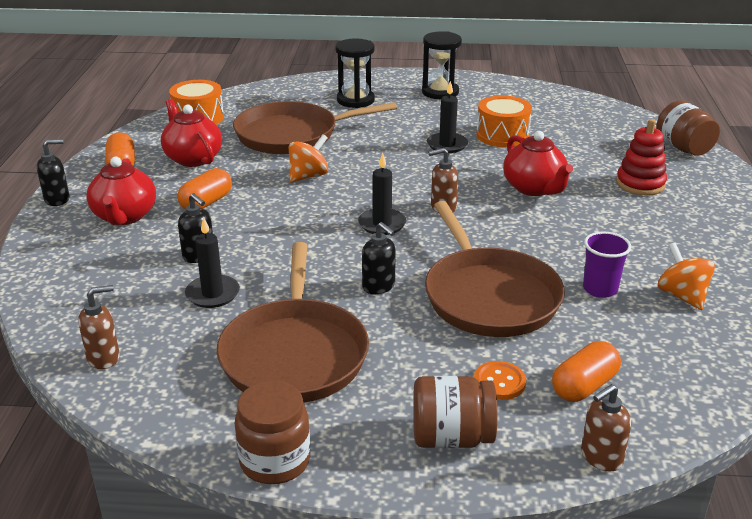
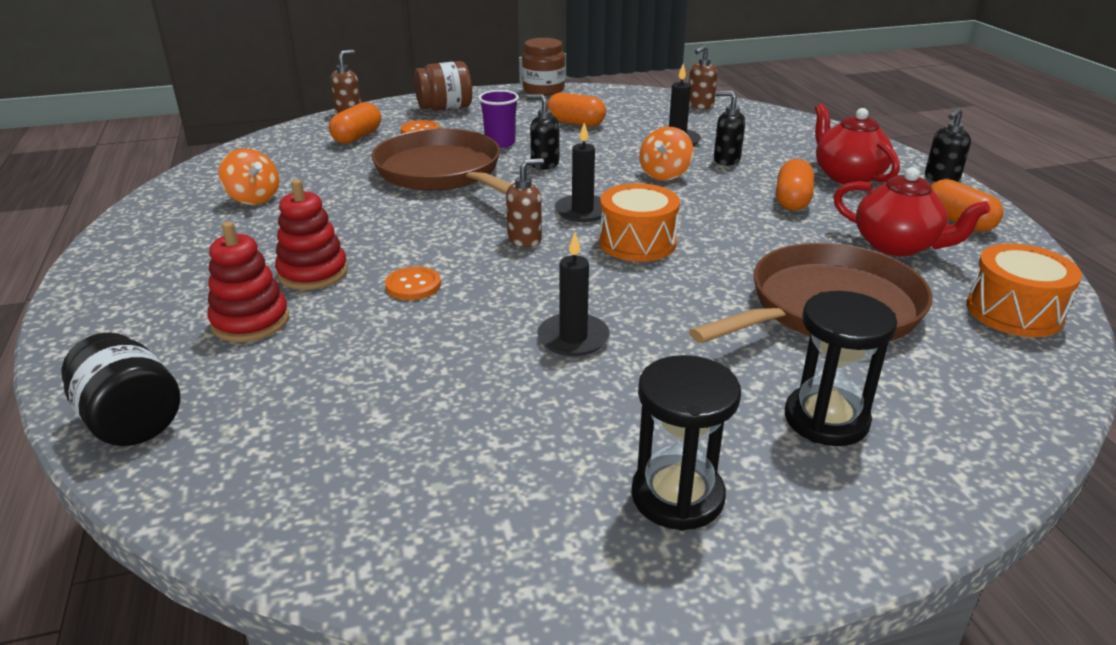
camera: 160 degrees right, 0 degrees up
brown pan [217,242,369,403] -> orange capsule [547,92,606,127]
orange spinning top [289,134,328,182] -> orange spinning top moved to [639,127,693,181]
orange drum [476,95,532,147] -> orange drum moved to [599,183,680,262]
red teapot [503,131,573,196] -> orange button [385,267,441,300]
purple cup [583,232,631,298] -> purple cup moved to [478,90,519,148]
brown jar [656,100,720,156] -> black jar [61,332,180,446]
none -> red stacking toy [275,179,348,290]

